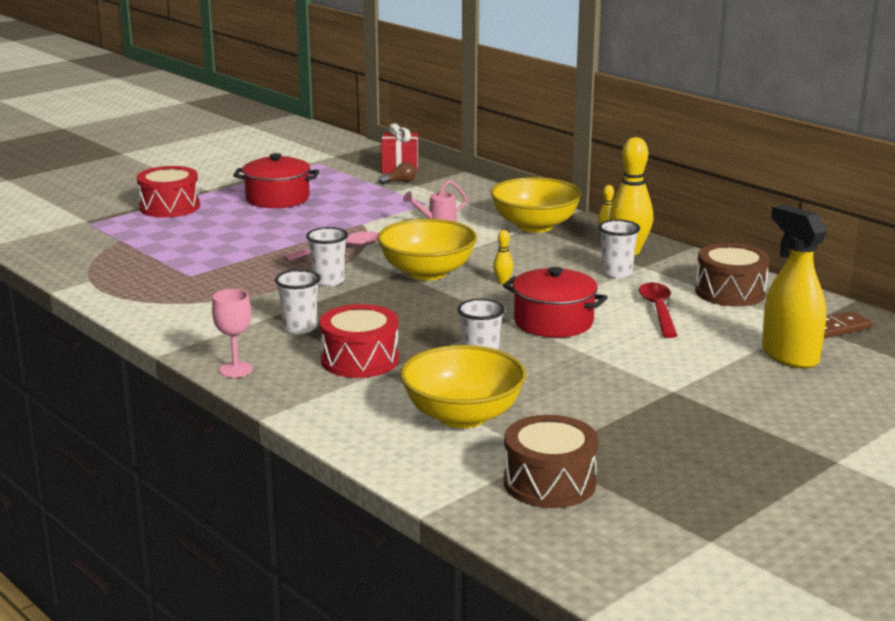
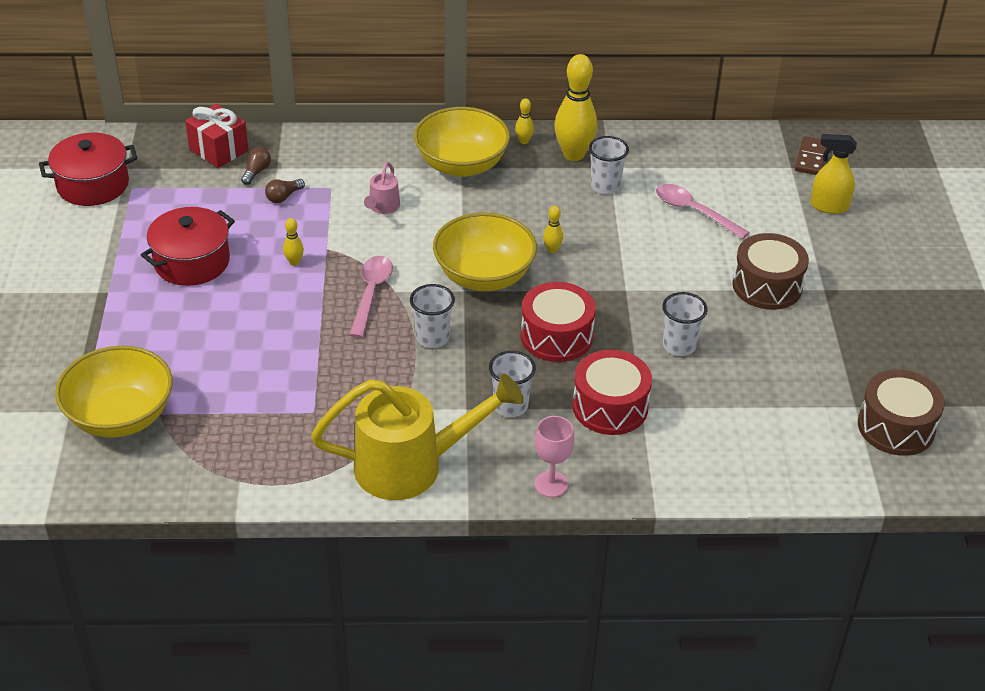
camera: 50 degrees left, 20 degrees up
red drum [137,166,200,218] -> red drum moved to [521,282,596,362]
yellow bowl [400,345,526,428] -> yellow bowl moved to [55,346,173,438]
red pot [503,267,608,338] -> red pot moved to [39,133,137,206]
red spoon [639,282,678,338] -> pink spoon [656,184,750,239]
brown drum [695,243,770,307] -> brown drum moved to [732,233,809,310]
yellow spray bottle [762,205,827,369] -> yellow spray bottle [810,134,857,214], size x0.66
none -> brown light bulb [265,179,305,203]
none -> yellow bowling pin [283,218,304,266]
none -> yellow watering can [311,374,524,500]

